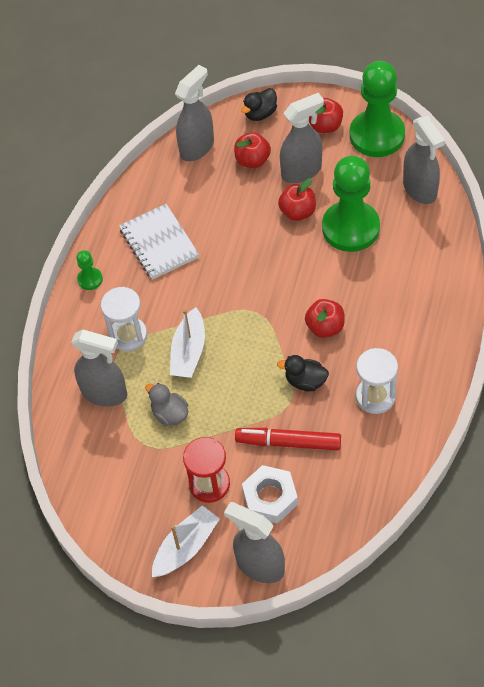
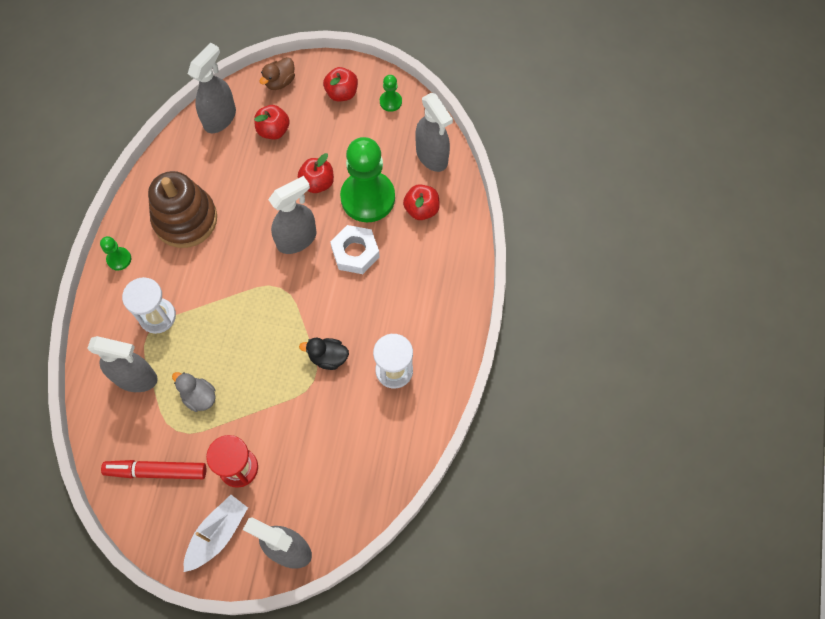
camera: 10 degrees left, 10 degrees up
white notebook [119,204,199,280] -> brown stacking toy [148,171,217,248]
white boat [170,307,205,378] -> none
red marker [235,428,341,450] -> red marker moved to [101,460,206,479]
black duck [241,88,277,121] -> brown duck [260,57,295,90]
white nut [242,465,298,524] -> white nut moved to [330,225,380,274]
grey spray bottle [280,93,324,183] -> grey spray bottle moved to [268,176,317,254]
red apple [305,299,345,338] -> red apple moved to [403,184,440,220]
green pawn [350,61,405,157] -> green pawn [380,75,402,112], size x0.43

